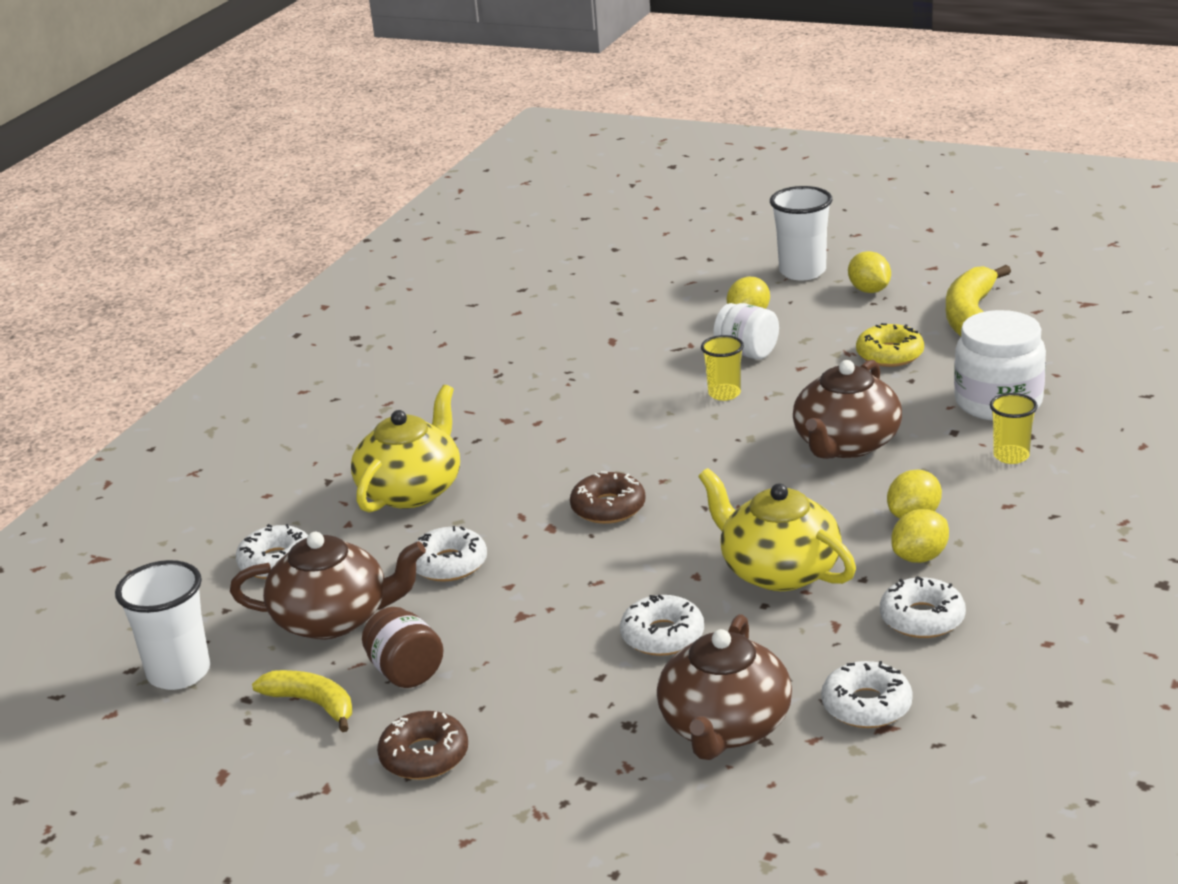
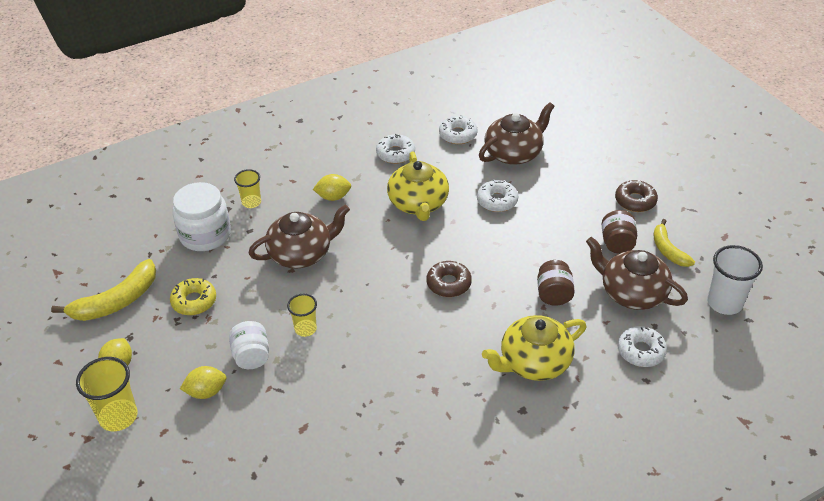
camera: 145 degrees left, 15 degrees up
white donut [414,526,487,582] -> brown jar [537,260,575,306]
white cup [770,186,833,281] -> yellow cup [76,357,137,431]
yellow lemon [891,509,949,563] -> none

